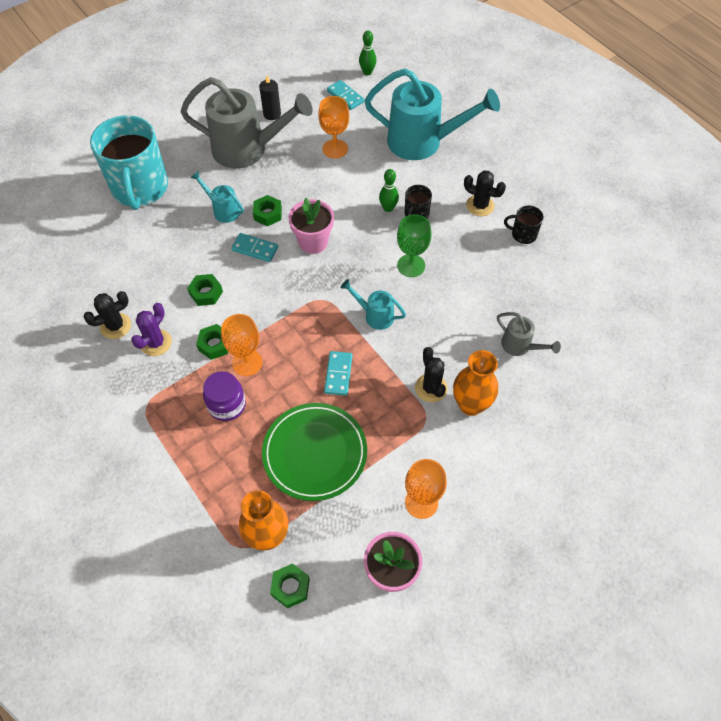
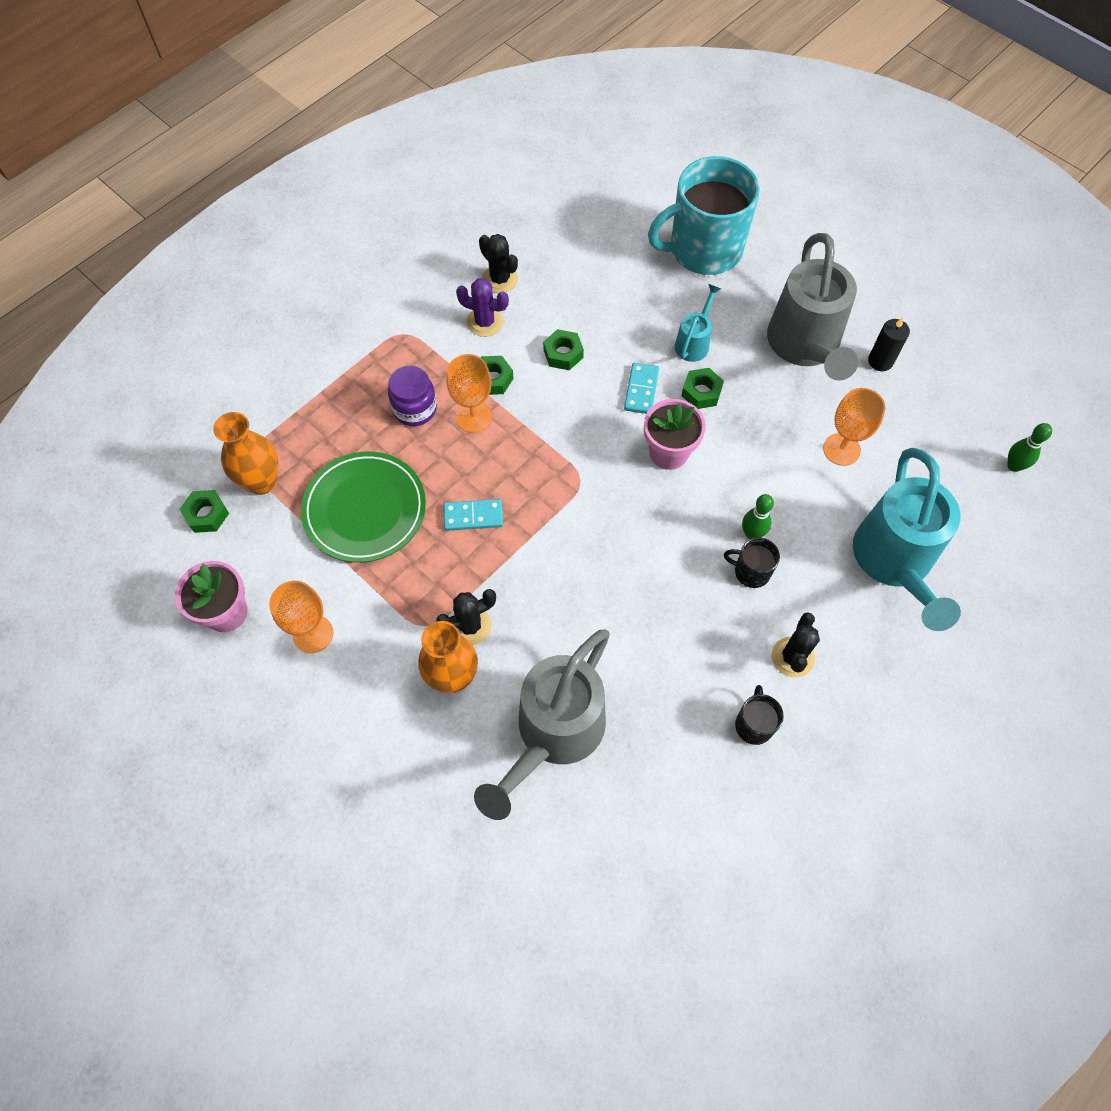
camera: 80 degrees right, 5 degrees up
turquoise domino [327,80,364,110] -> none
turquoise watering can [341,279,406,330] -> none
green goblet [397,214,431,277] -> none
grey watering can [497,312,561,356] -> grey watering can [474,629,610,820], size x2.14

